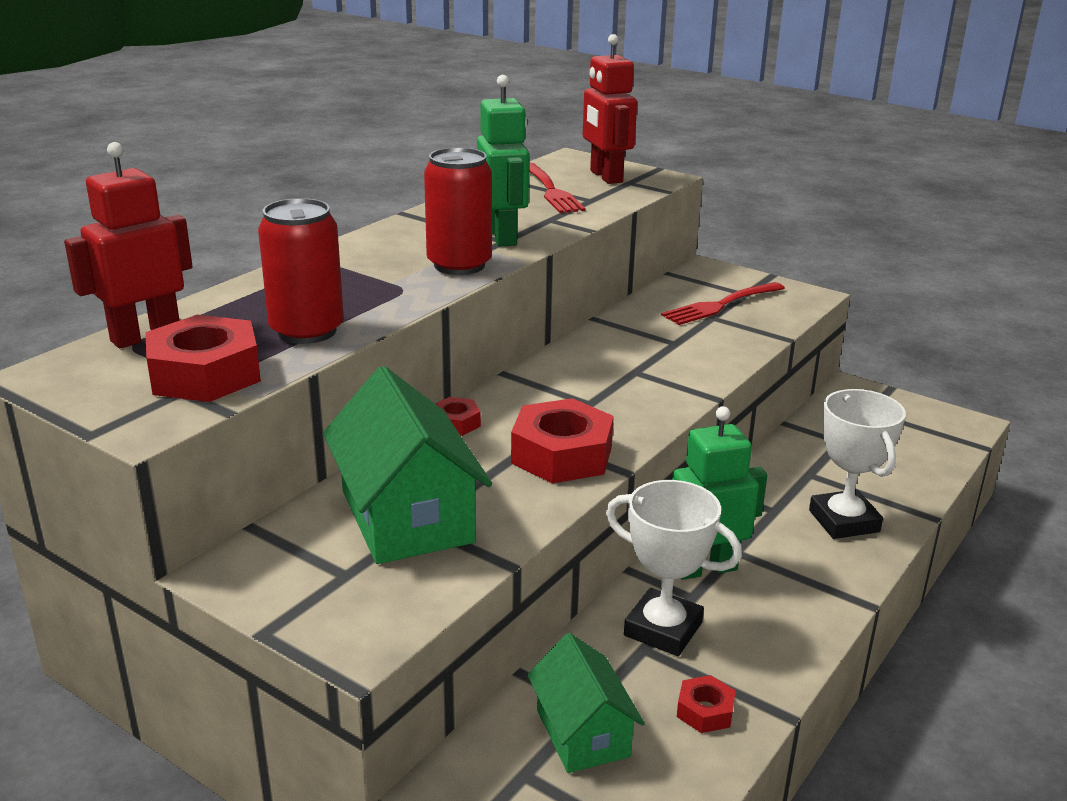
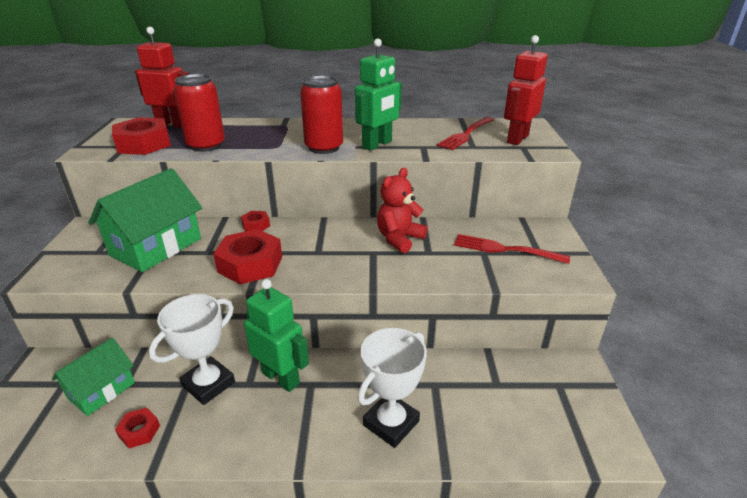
camera: 55 degrees right, 5 degrees up
white trophy [606,480,742,656] -> white trophy turned 45 degrees clockwise [149,294,235,405]
none -> red teddy bear [377,168,427,253]

